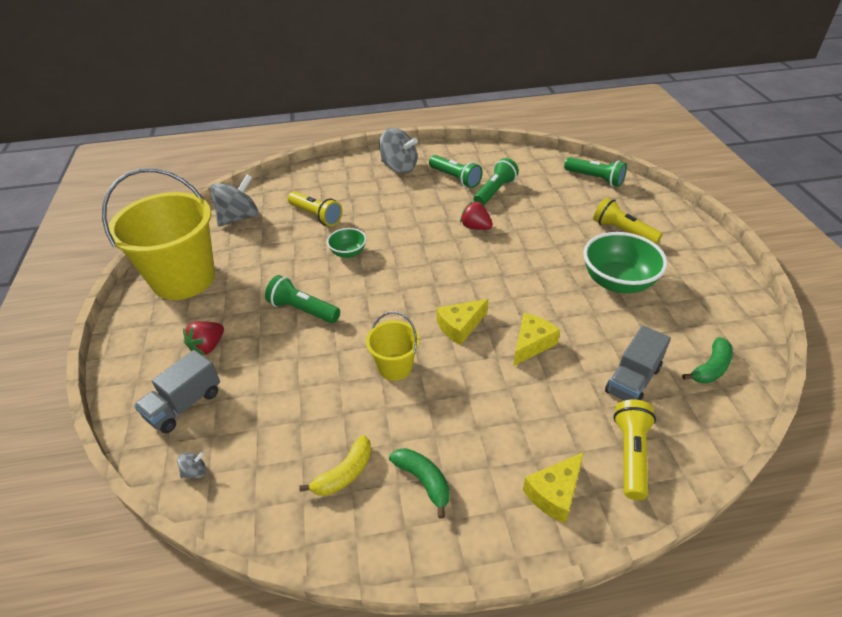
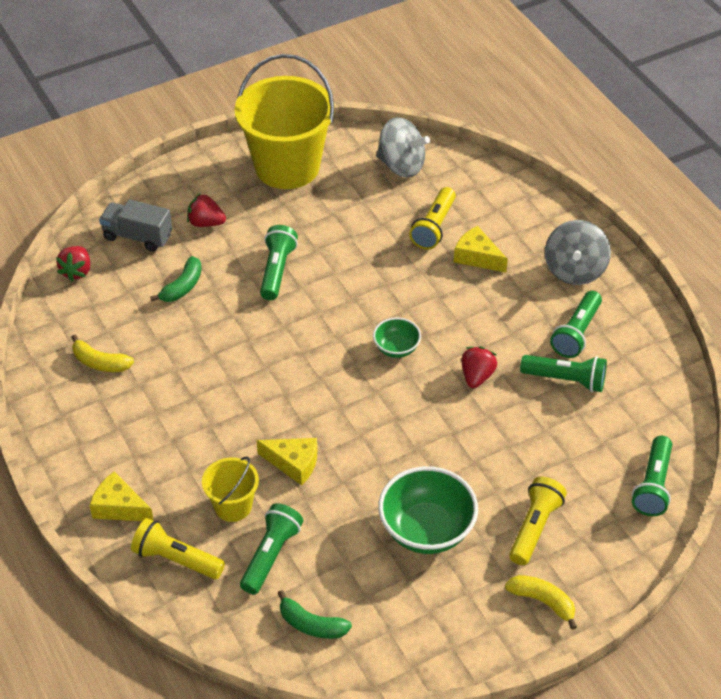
camera: 70 degrees right, 5 degrees up
grey spinning top [177,452,206,479] -> red strawberry [56,246,91,282]
green bowl [327,228,367,258] -> green bowl moved to [373,317,421,358]
yellow bucket [366,311,420,381] -> yellow bucket moved to [202,456,259,522]
green banana [389,448,450,519] -> green banana moved to [150,256,201,302]
yellow cheese [437,299,488,345] -> yellow cheese moved to [454,226,508,273]
grey truck [605,326,671,401] -> green flashlight [240,503,303,594]
yellow flashlight [613,399,656,500] -> yellow flashlight turned 150 degrees counterclockwise [131,518,225,579]
none -> yellow banana [505,575,577,630]

